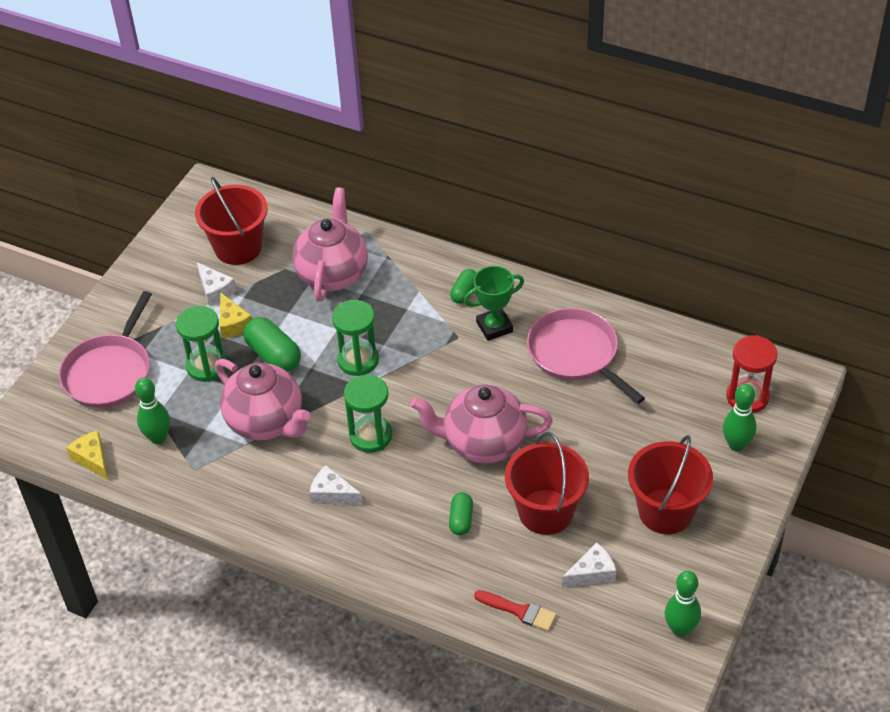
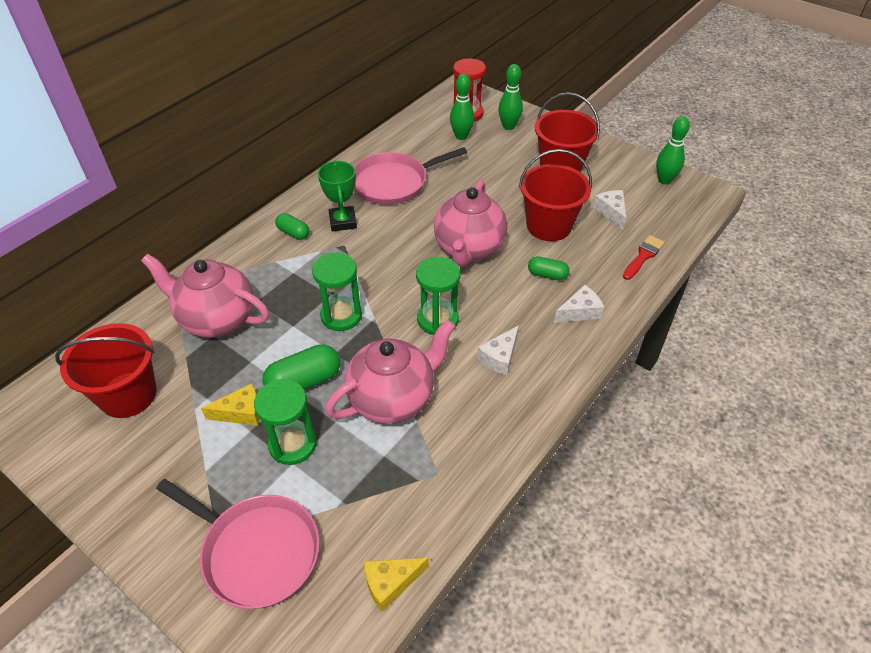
camera: 80 degrees left, 0 degrees up
green bowling pin [135,377,170,444] -> green bowling pin moved to [450,74,474,140]
white cheese [197,263,236,306] -> white cheese moved to [554,285,604,322]

